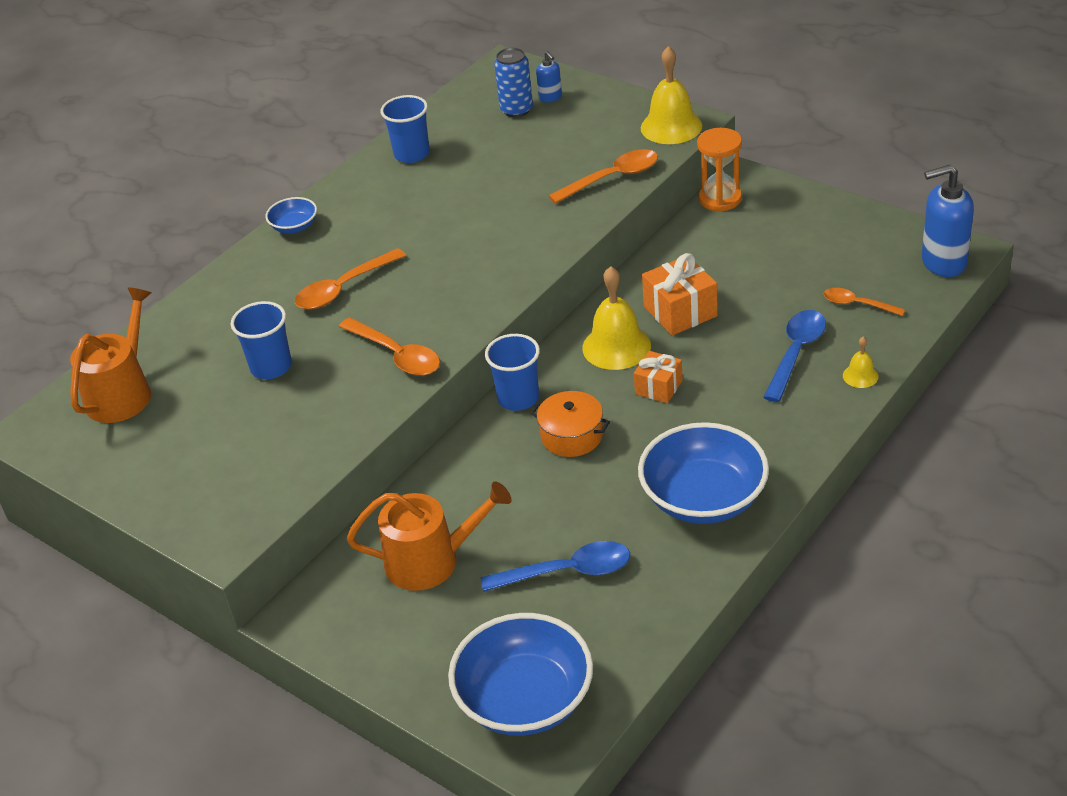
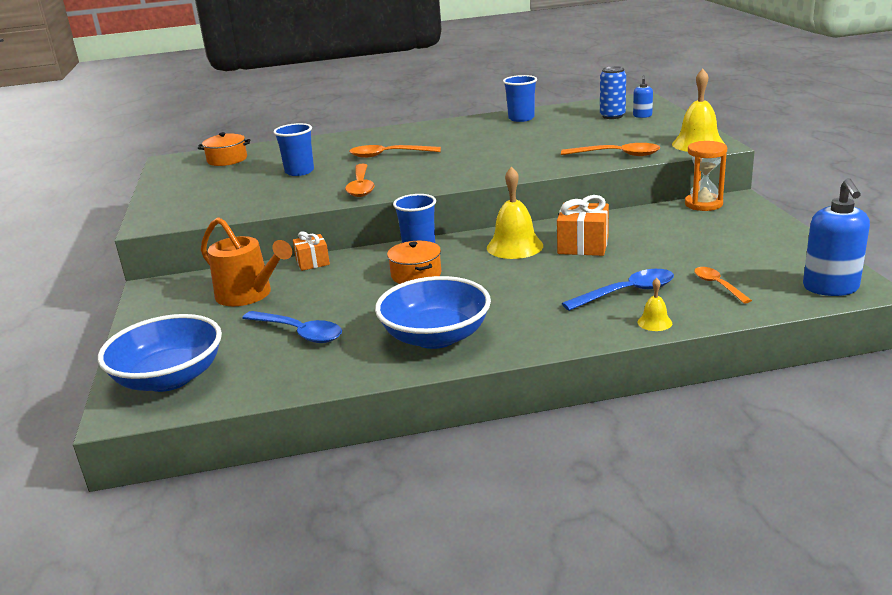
camera: 40 degrees right, 15 degrees down
orange watering can [70,287,151,423] -> orange pot [198,132,250,166]
blue bowl [265,197,317,233] -> none
orange gift [634,351,683,403] -> orange gift moved to [293,231,330,271]
blue soap dispenser [922,165,974,277] -> blue soap dispenser turned 120 degrees counterclockwise [803,178,870,296]

